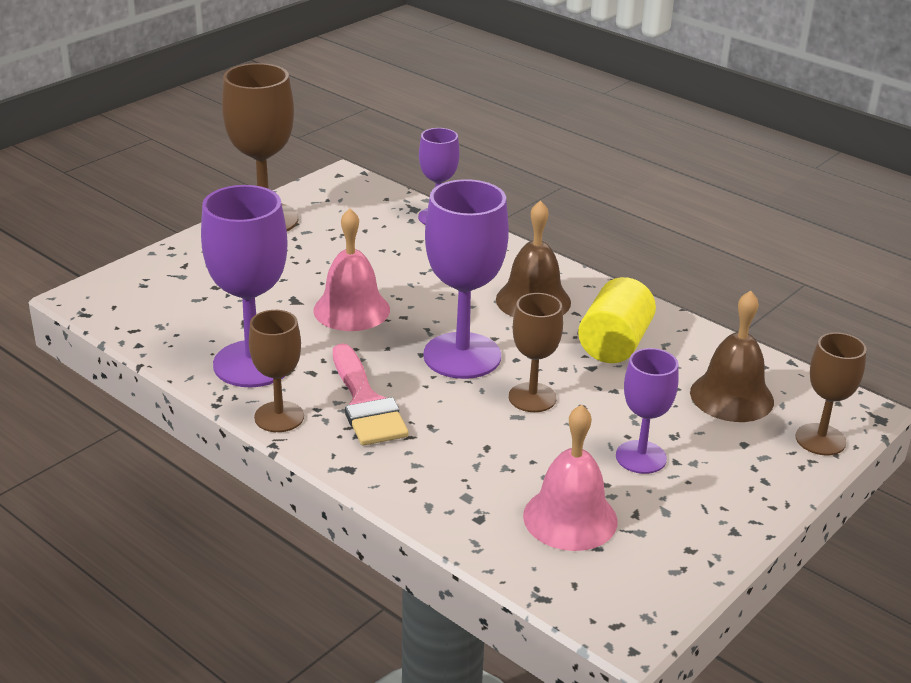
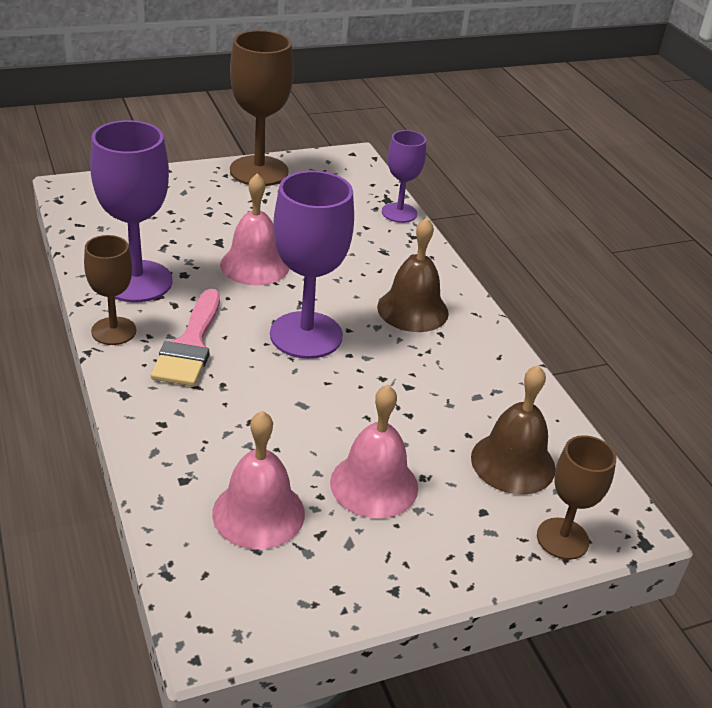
camera: 25 degrees right, 5 degrees up
brown goblet [509,293,563,412] -> none
yellow cylinder [578,277,656,363] -> none
purple goblet [616,348,679,474] -> pink bell [330,385,418,518]

